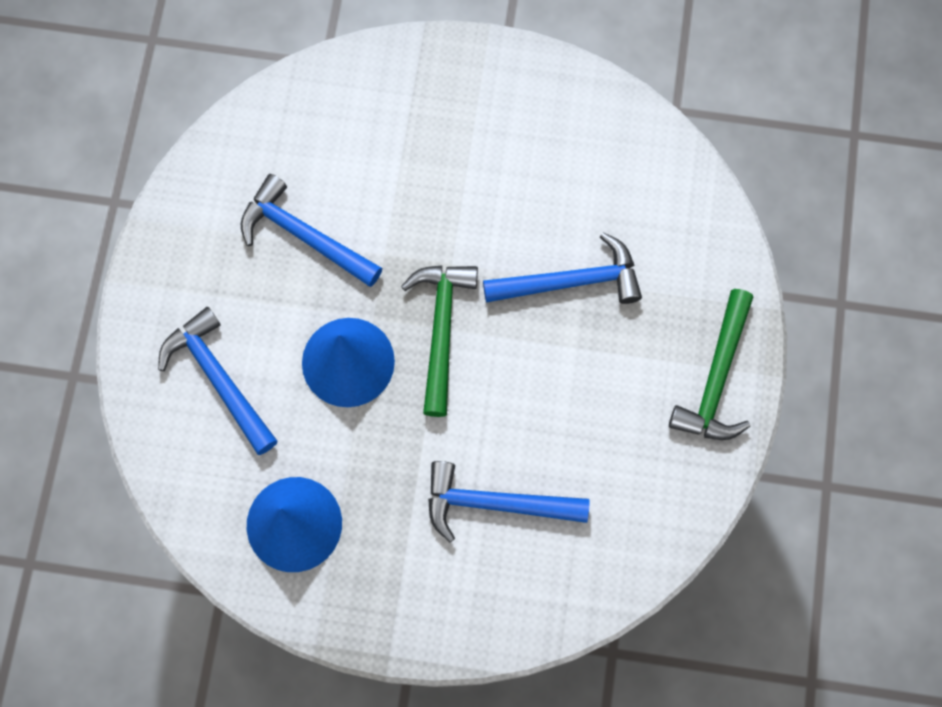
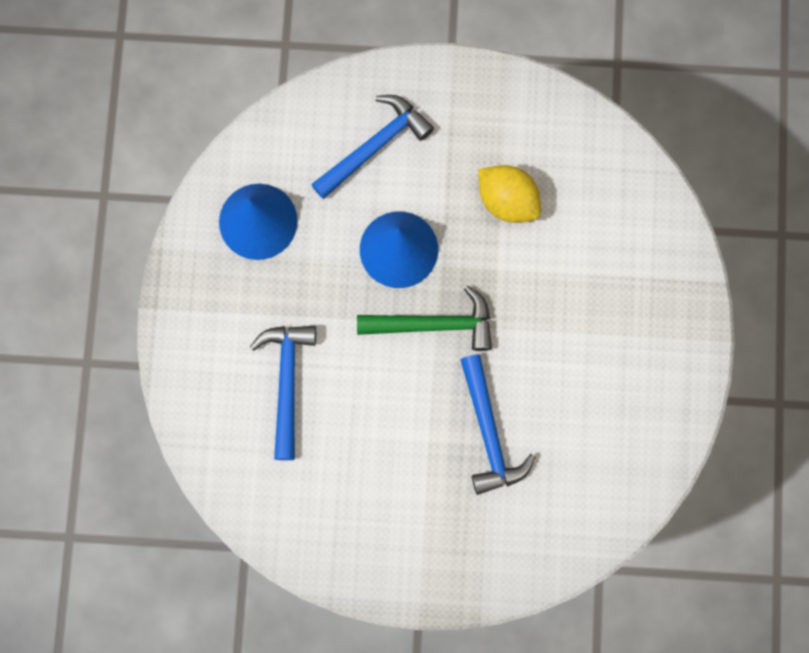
camera: 85 degrees right, 5 degrees up
blue hammer [241,174,382,287] -> yellow lemon [478,165,541,223]
green hammer [669,289,753,440] -> none

